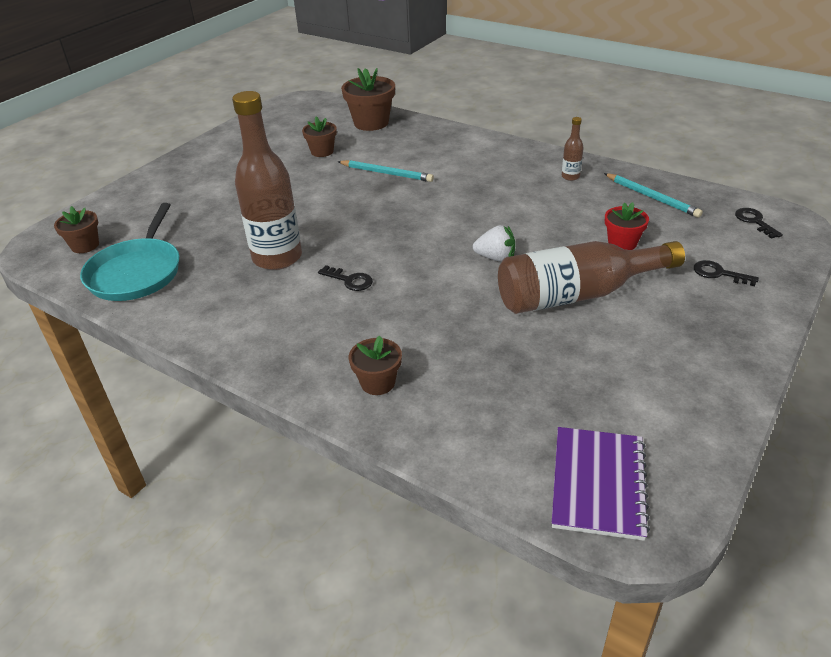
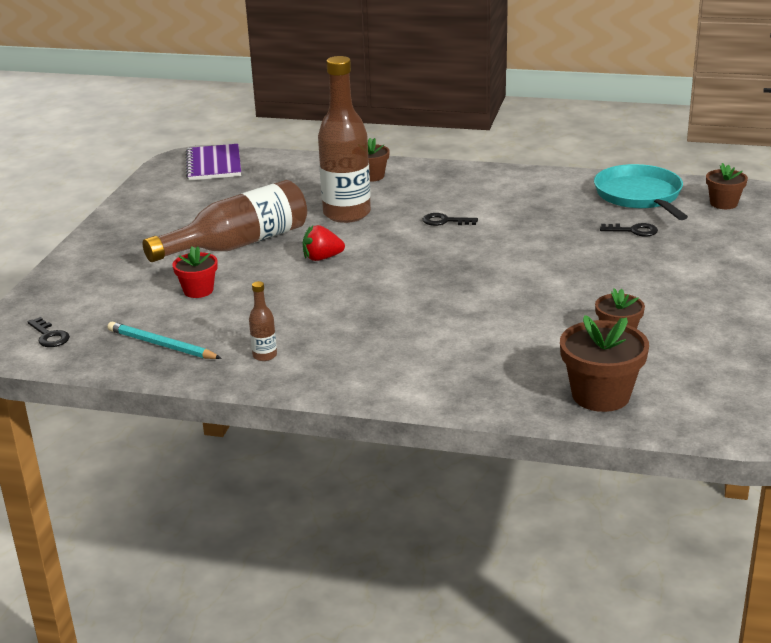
camera: 160 degrees right, 10 degrees down
brown bottle [232,91,302,270] -> brown bottle moved to [318,56,371,223]
turquoise pencil [337,160,434,182] -> none
white strawberry [473,225,515,262] -> red strawberry [303,225,345,261]
black key [694,260,759,286] -> black key moved to [600,223,658,237]

